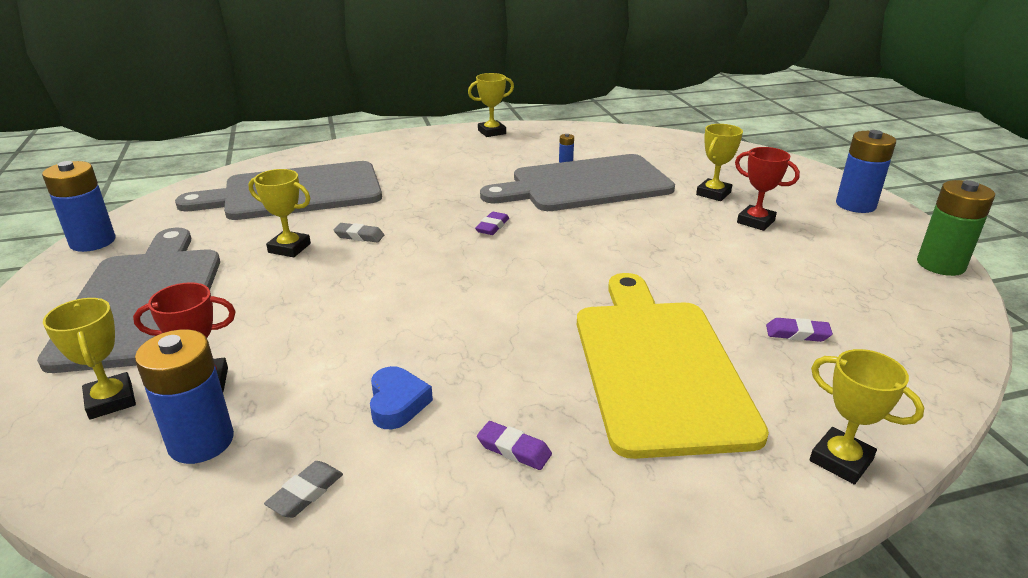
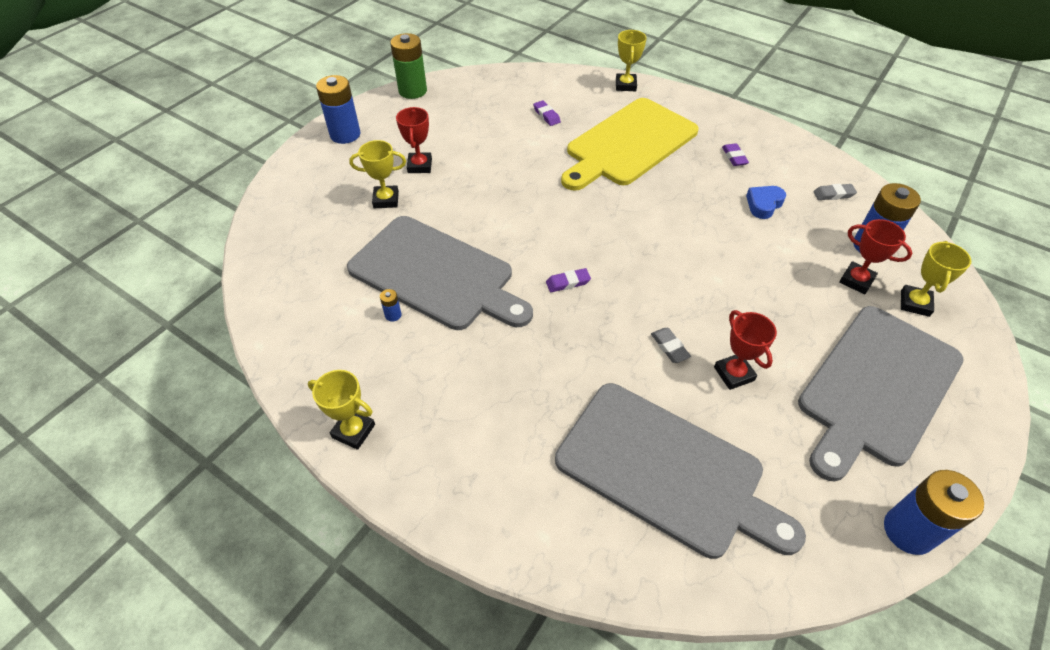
camera: 130 degrees left, 20 degrees up
yellow trophy [248,169,311,257] -> red trophy [714,310,777,390]

